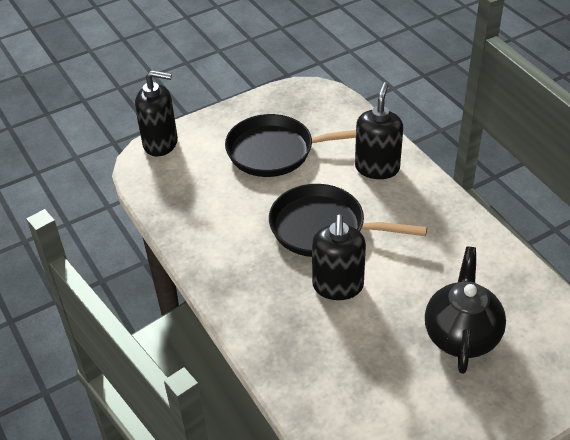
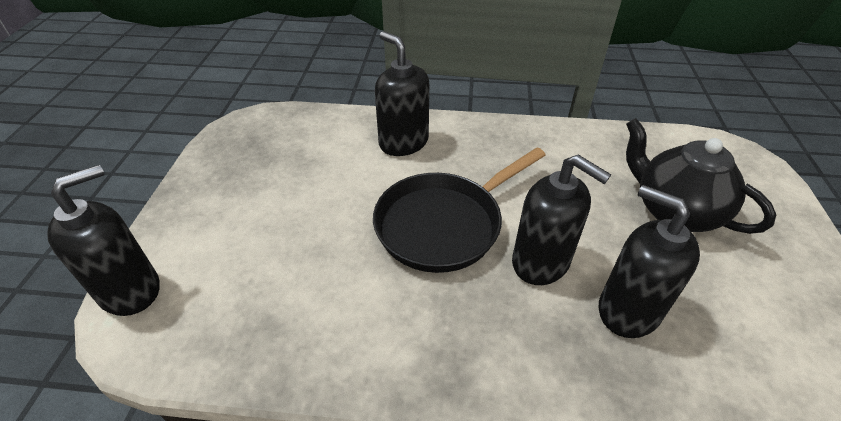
camera: 55 degrees left, 0 degrees up
black pan [225,114,356,177] -> none
none -> black soap dispenser [598,185,700,338]

